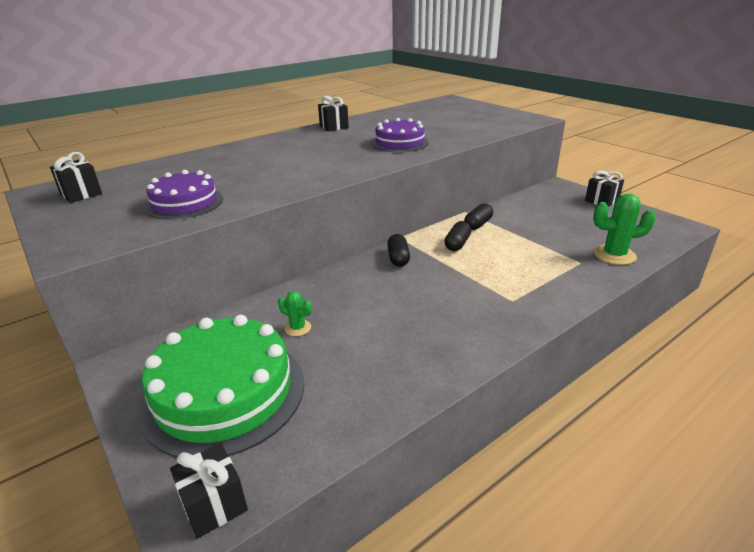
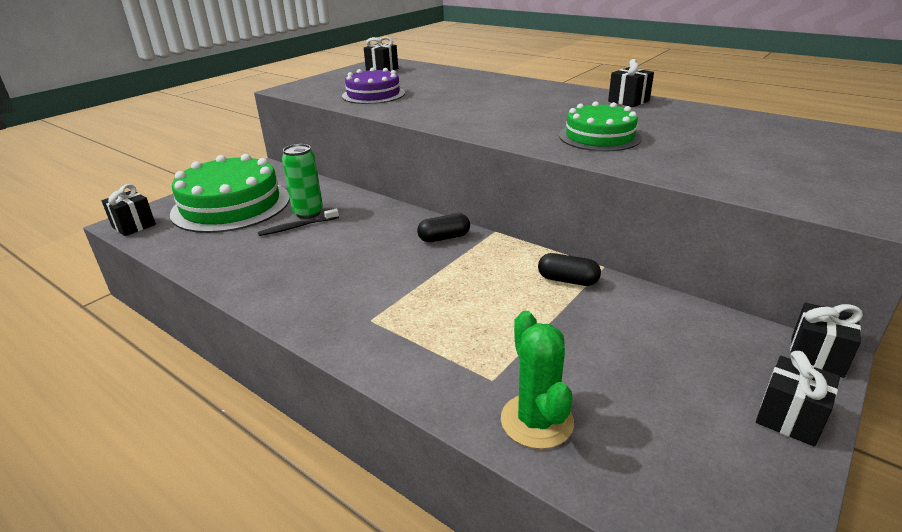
camera: 75 degrees right, 0 degrees up
green cactus [278,291,312,336] -> green can [282,144,323,219]
purple cake [371,118,429,152] -> green cake [559,101,642,151]
black capsule [444,221,471,251] -> none
none -> black toothbrush [258,209,339,236]
none -> black gift [790,303,863,378]

